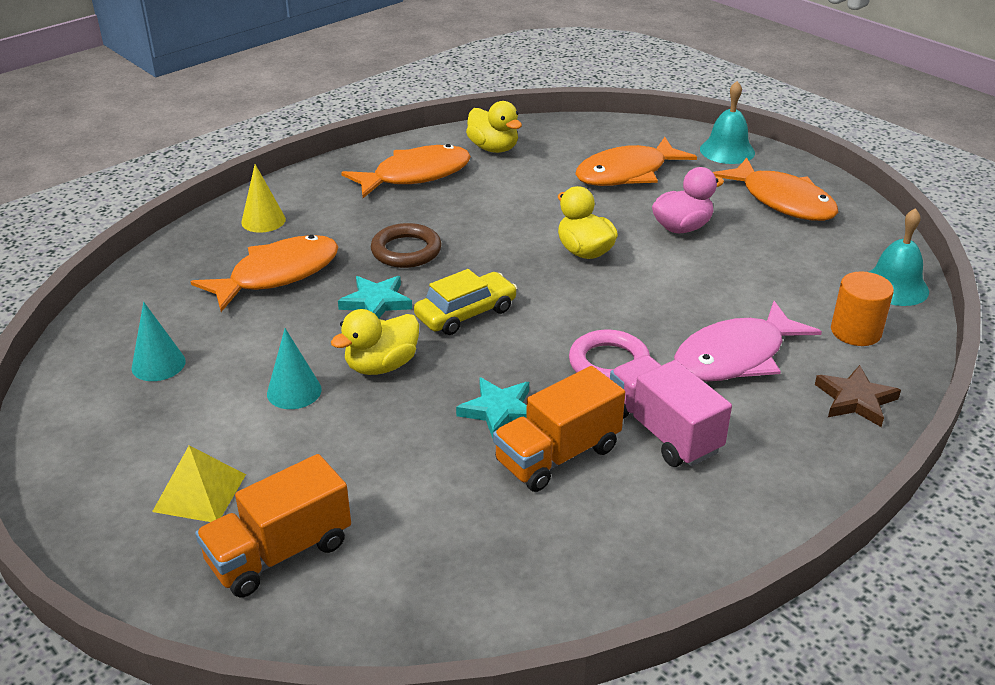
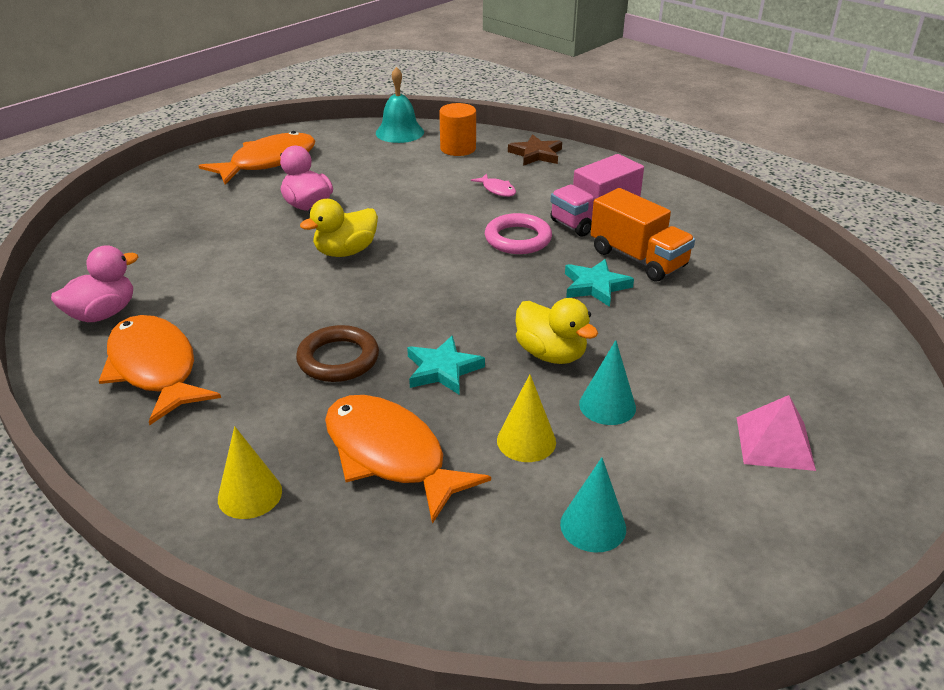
camera: 95 degrees left, 0 degrees up
yellow pyramid [152,445,246,522] -> pink pyramid [737,395,816,471]
orange truck [195,454,351,598] -> none
yellow car [414,269,517,335] -> none
yellow duck [466,101,522,153] -> pink duck [51,245,138,322]
orange fish [575,137,697,186] -> none
pink fish [674,301,822,382] -> pink fish [471,173,516,197], size x0.42
turquoise bell [700,81,755,164] -> none
none -> yellow cone [497,374,556,462]

